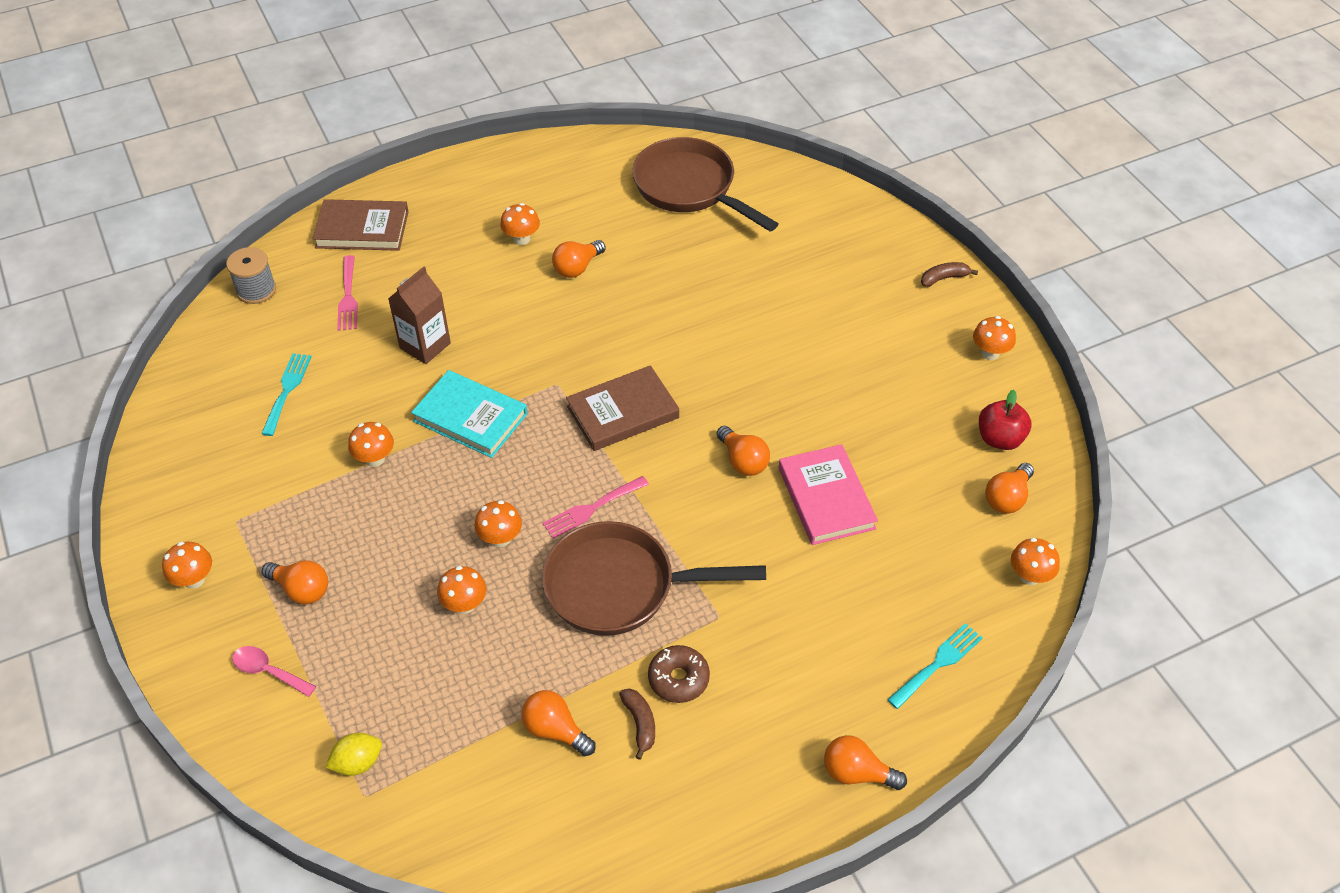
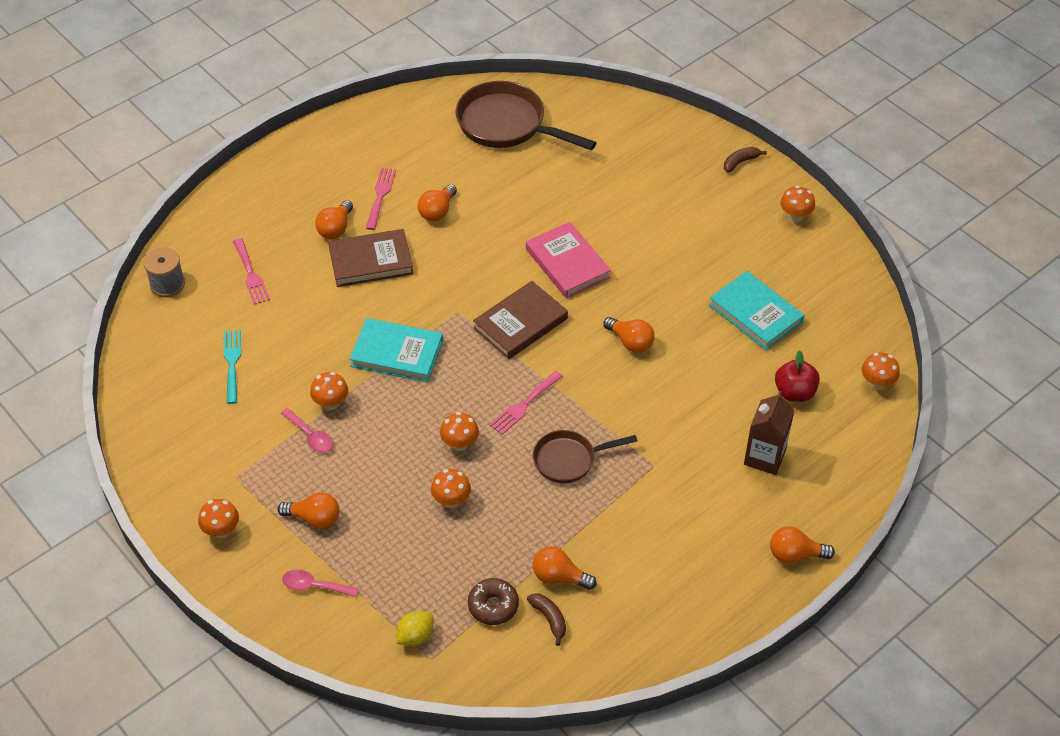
camera: 15 degrees left, 0 degrees up
brown book [312,199,409,251] -> brown book moved to [328,229,413,287]
brown carton [388,267,451,364] -> brown carton moved to [744,391,795,475]
orange mushroom [500,203,540,245] -> pink fork [366,168,396,230]
brown pan [542,521,766,636] -> brown pan [533,430,637,483], size x0.59
brown banana [619,689,655,760] -> brown banana moved to [527,593,566,646]
brown donut [648,645,710,703] -> brown donut moved to [468,578,519,625]
pink book [779,444,878,545] -> pink book moved to [526,222,611,298]
turquoise fork [887,623,983,709] -> none
red apple [979,390,1032,450] -> red apple moved to [775,351,820,402]
orange light bulb [985,463,1034,514] -> orange light bulb moved to [315,200,353,239]
none -> pink spoon [280,408,333,453]
none -> turquoise book [709,271,804,350]

